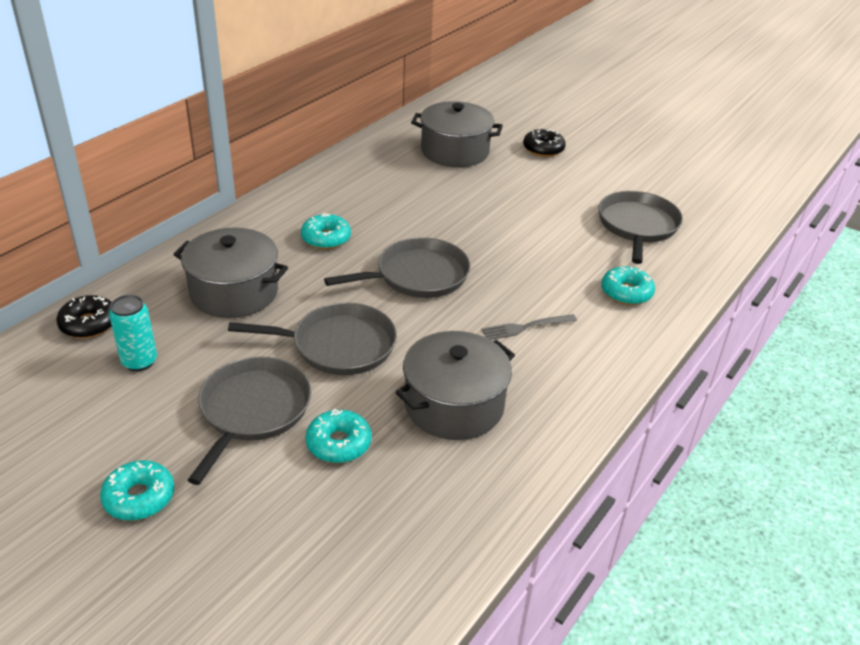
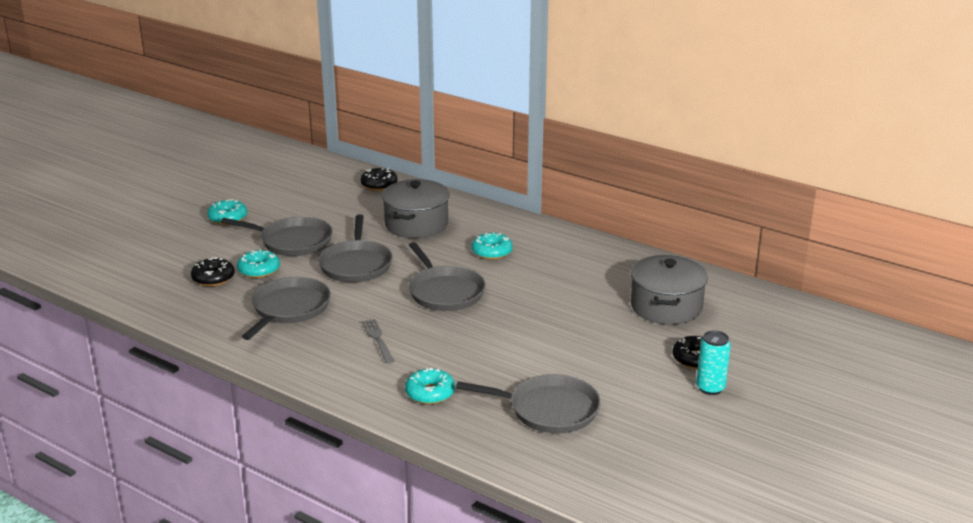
camera: 90 degrees right, 10 degrees down
turquoise can [109,295,157,372] -> turquoise can moved to [696,331,731,395]
grey pot [396,331,515,440] -> grey pan [242,277,331,340]
none -> black donut [191,257,235,286]

